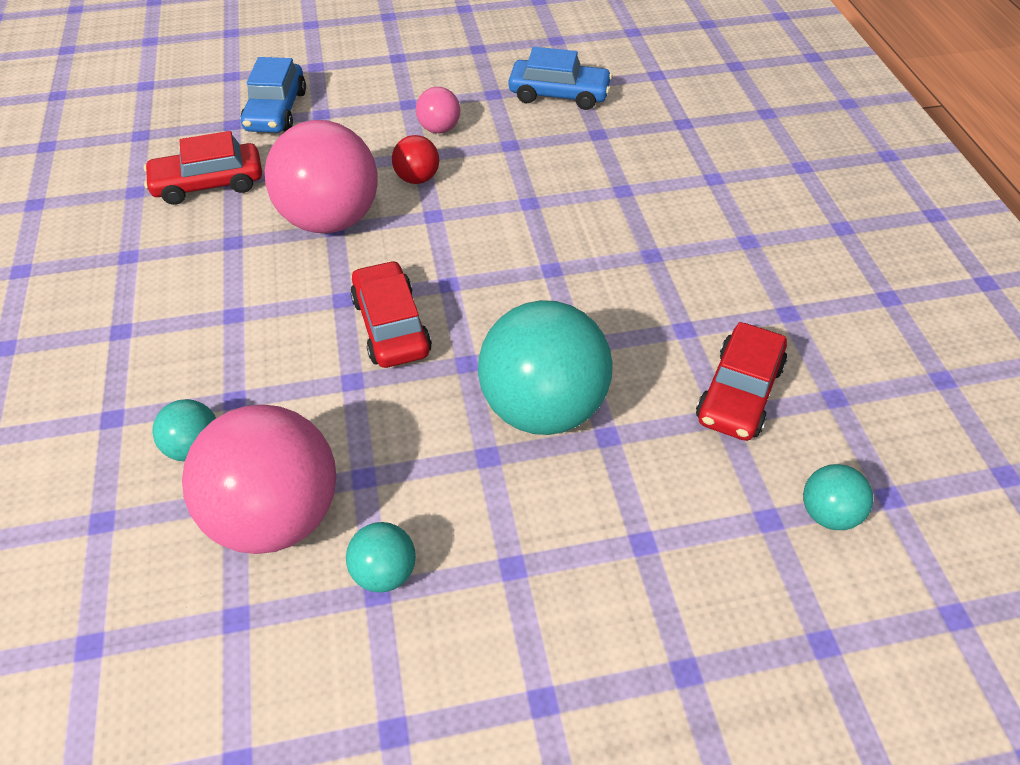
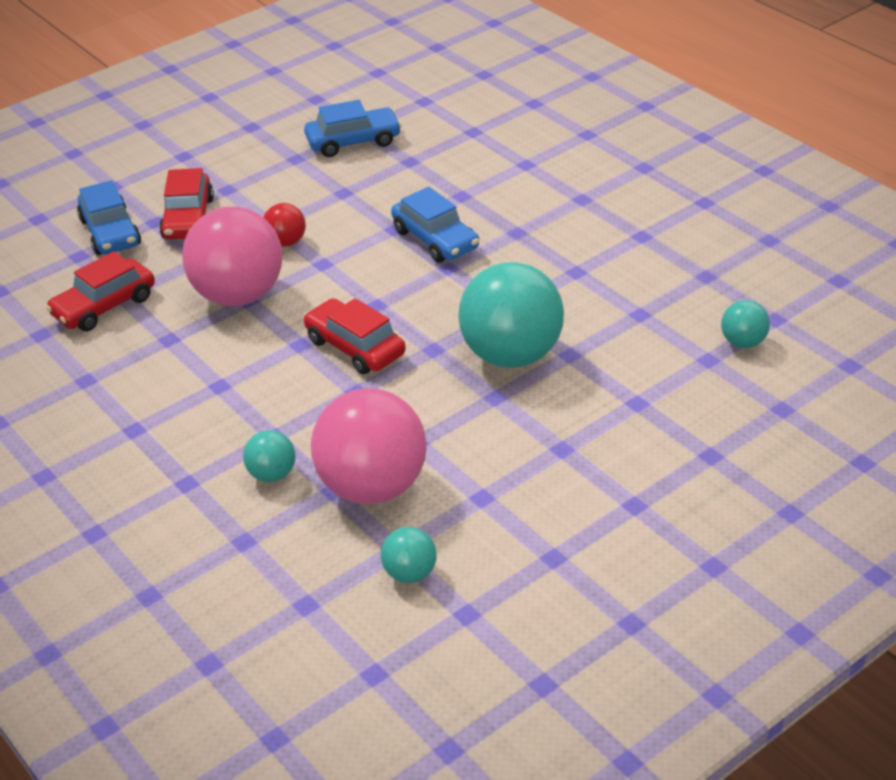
camera: 25 degrees left, 10 degrees down
turquoise ball [346,522,416,593] -> turquoise ball moved to [381,527,437,583]
pink ball [416,87,460,133] -> none
red car [696,322,787,441] -> red car moved to [159,168,214,240]
none -> blue car [391,187,479,263]

